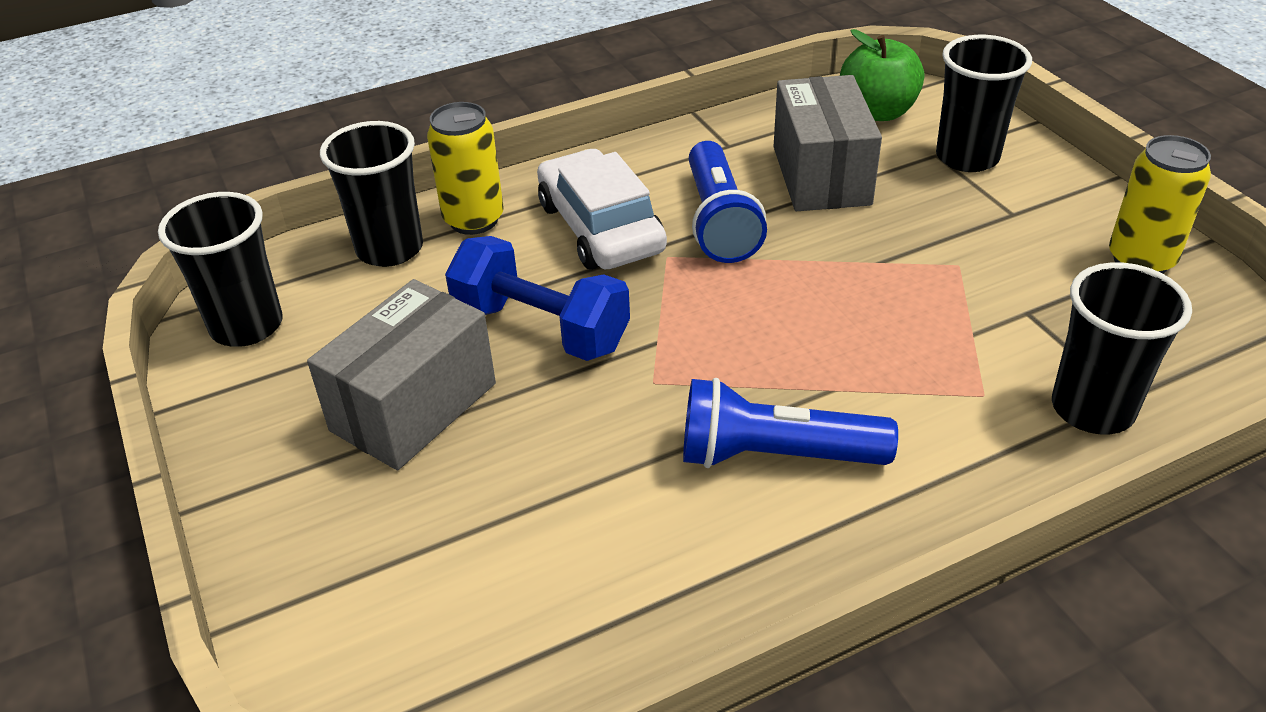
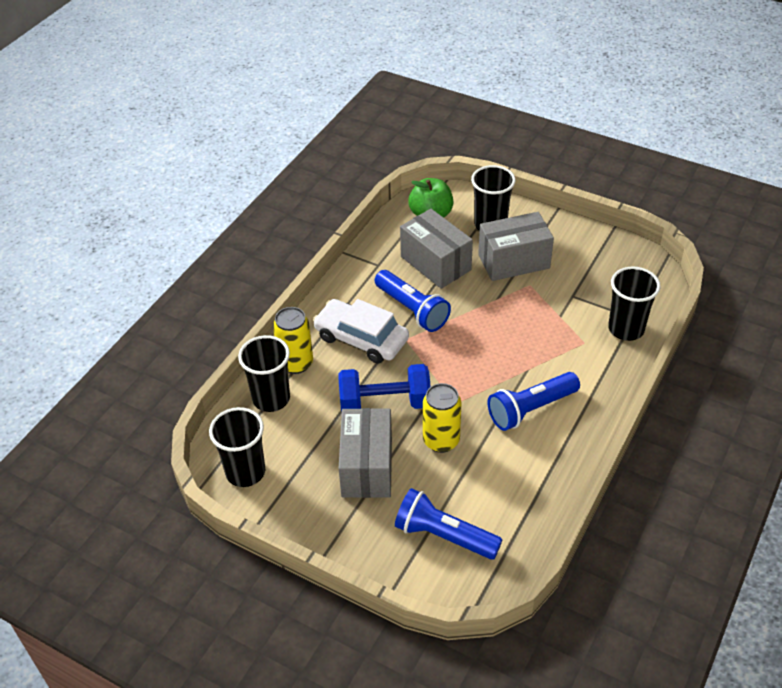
camera: 35 degrees left, 5 degrees up
yellow can [1109,135,1211,274] -> yellow can moved to [423,383,461,453]
none -> blue flashlight [395,488,502,559]
none -> grey box [478,212,554,281]

